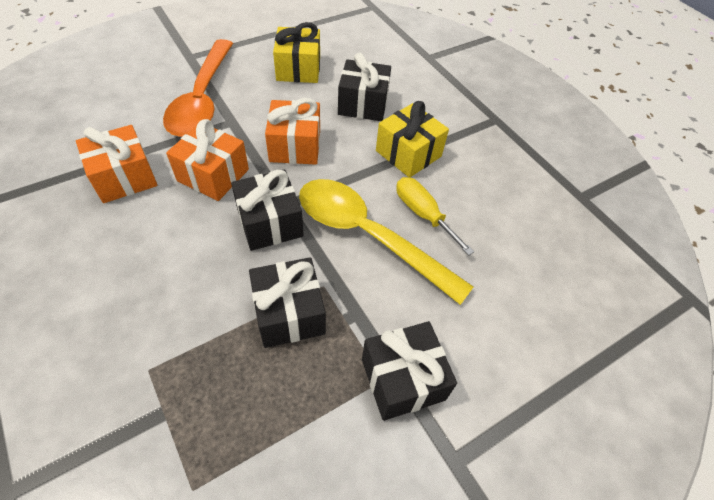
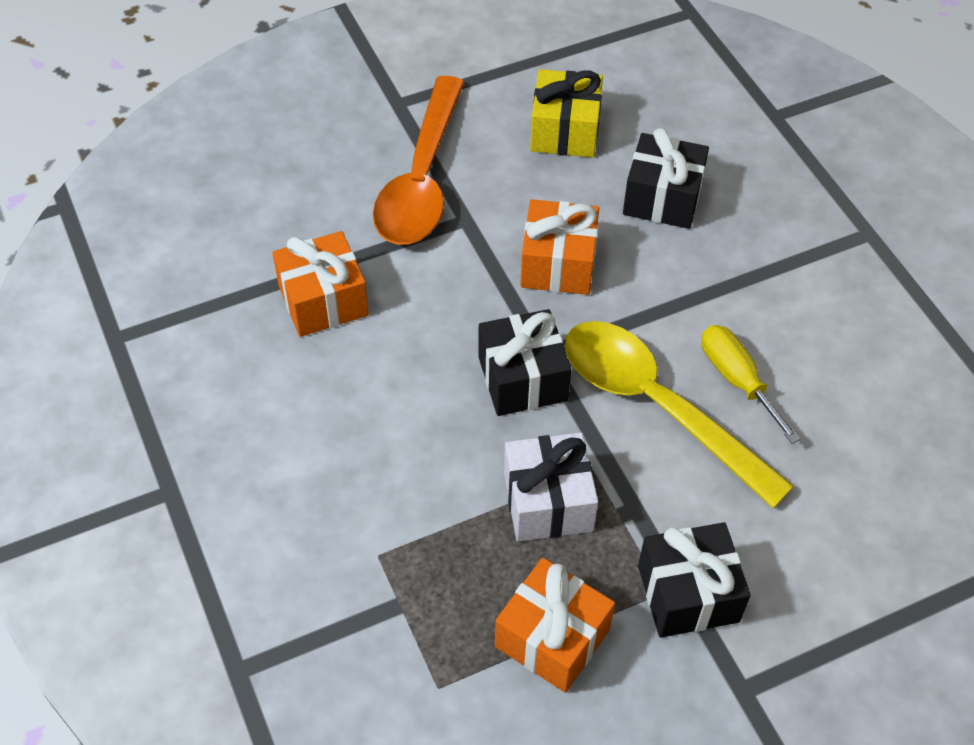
camera: 10 degrees right, 0 degrees up
orange gift [166,119,249,201] -> orange gift moved to [495,558,615,693]
black gift [249,257,326,348] -> white gift [504,432,598,542]
yellow gift [376,101,449,178] -> none

